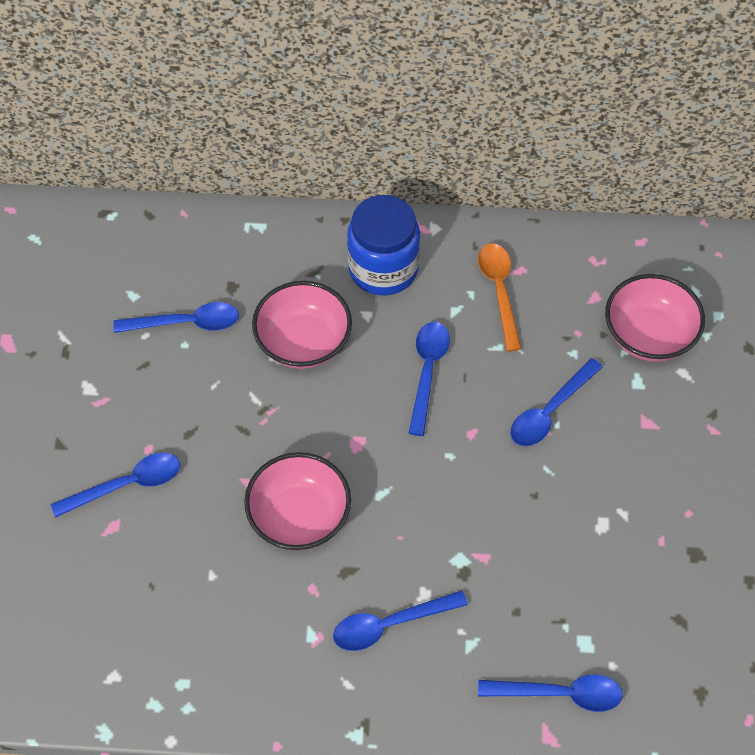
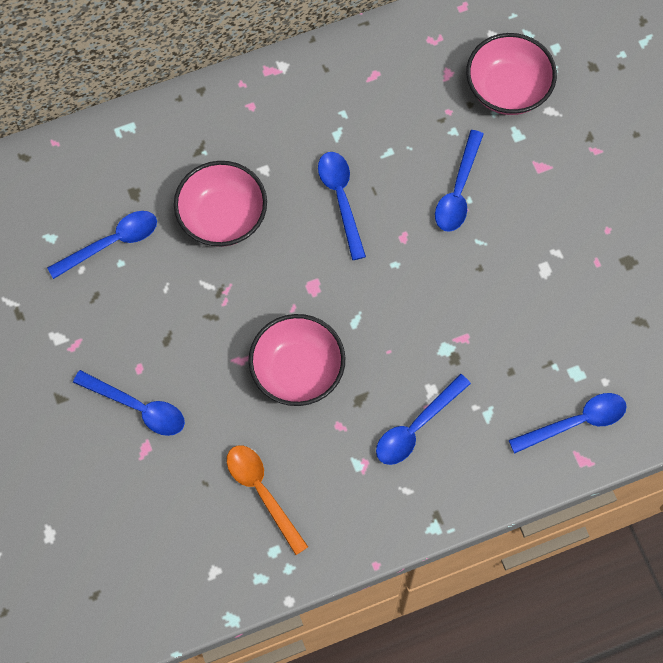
camera: 25 degrees left, 10 degrees up
blue spoon [51,453,180,518] -> blue spoon turned 75 degrees clockwise [73,370,185,436]
blue jar [347,195,420,296] -> none
orange spoon [478,243,522,351] -> orange spoon moved to [227,445,308,555]

